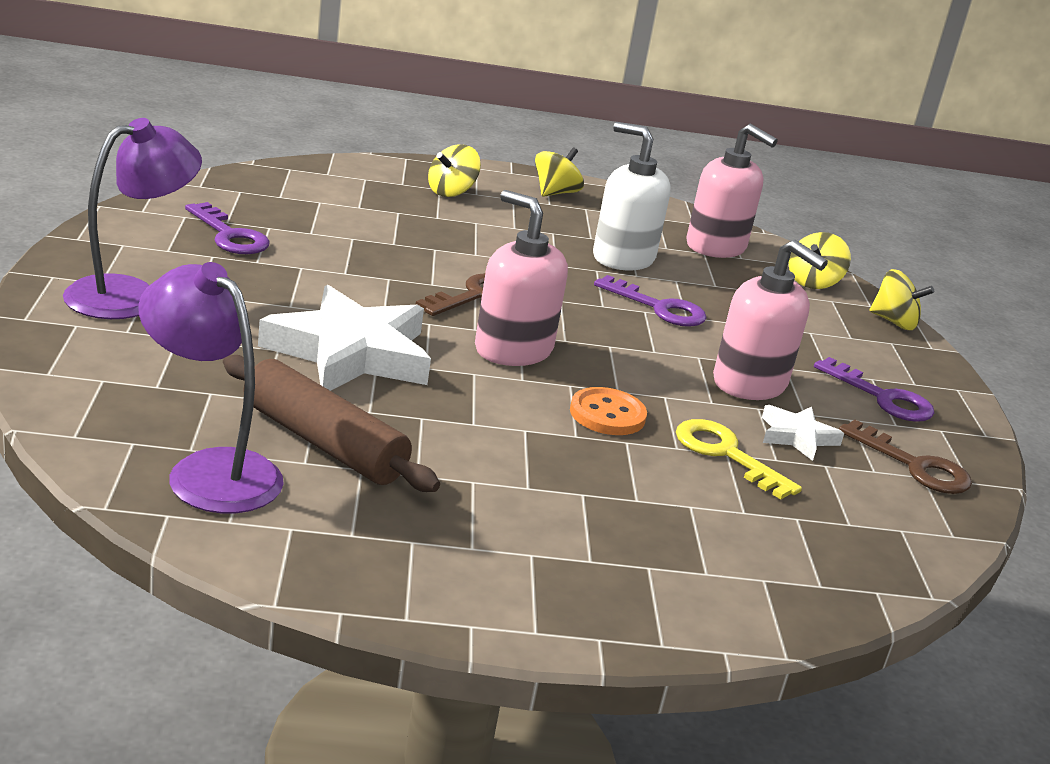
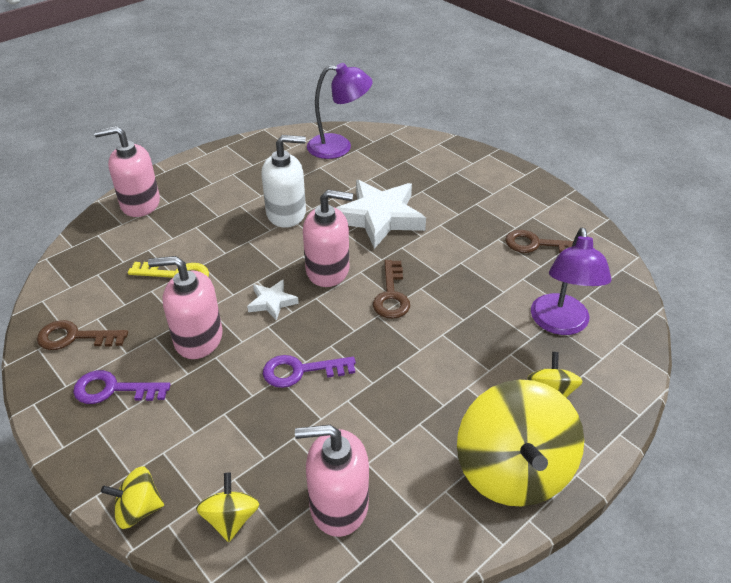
camera: 145 degrees right, 15 degrees up
purple lamp [63,118,202,319] -> purple lamp moved to [531,228,612,335]
purple key [185,202,270,254] -> brown key [505,230,573,253]
brown rolling pin [223,355,440,492] -> none
yellow spinning top [535,148,584,197] -> yellow spinning top [457,380,584,507], size x2.12
orange button [570,387,647,435] -> none
white soap dispenser [593,122,670,270] -> white soap dispenser moved to [261,135,306,228]
white star [762,405,844,461] -> white star moved to [247,279,299,321]
none -> pink soap dispenser [94,126,160,217]

